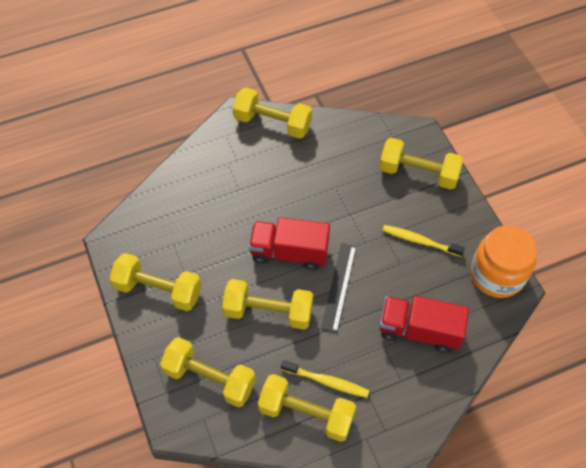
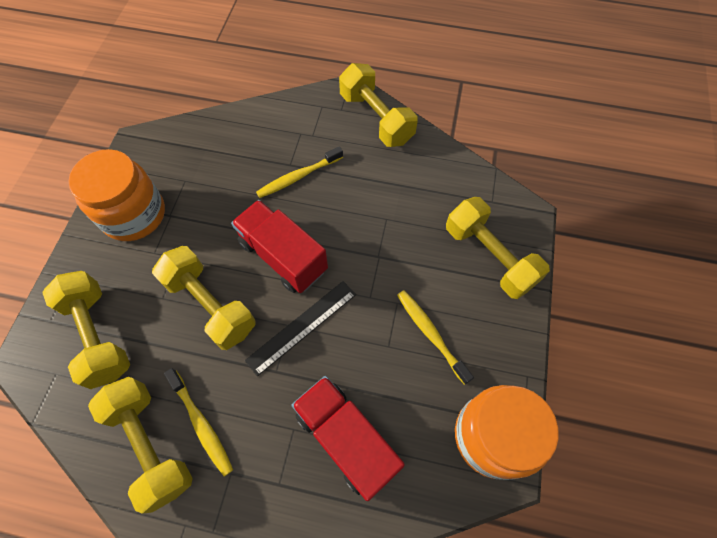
camera: 35 degrees right, 5 degrees up
yellow dumbbell [109,253,202,311] -> orange jar [68,149,165,241]
none -> yellow toothbrush [256,147,343,198]

